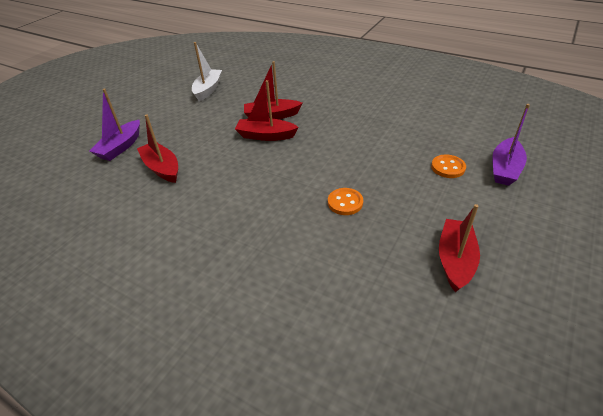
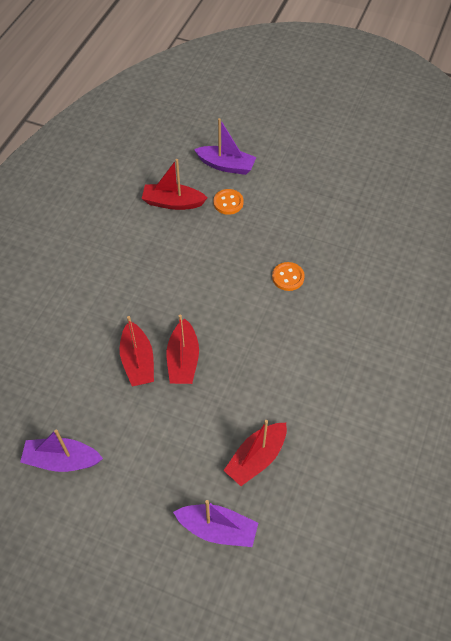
camera: 100 degrees left, 15 degrees up
white boat [192,42,222,101] -> purple boat [20,429,103,472]
red boat [439,204,480,292] -> red boat moved to [142,159,207,210]

